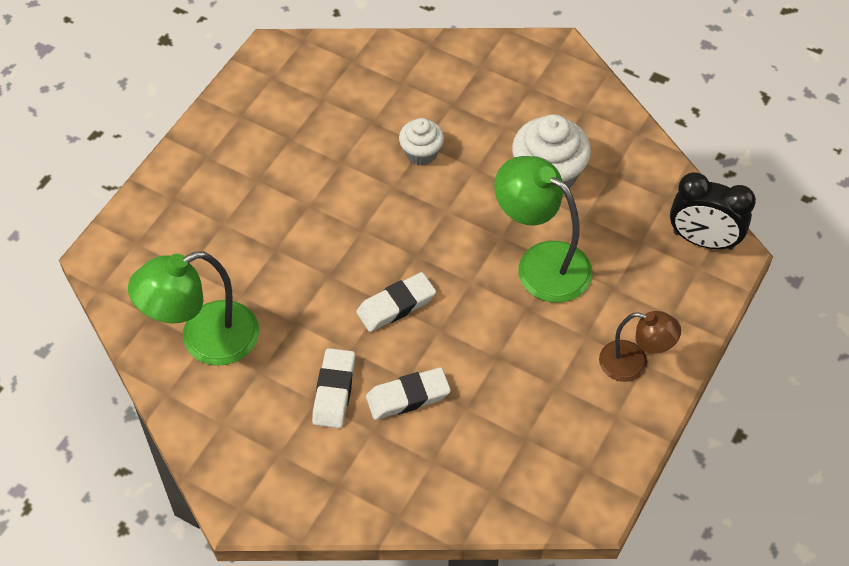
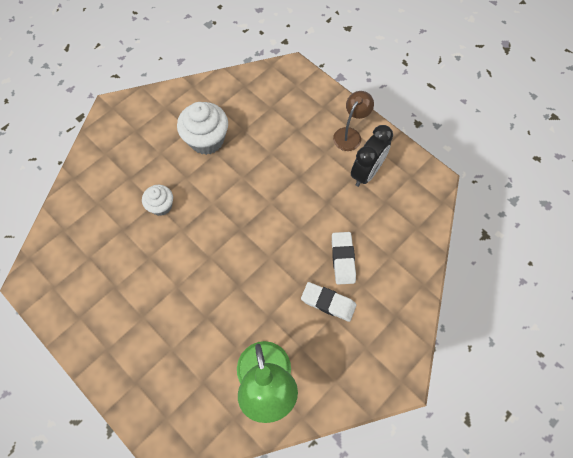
camera: 75 degrees left, 10 degrees up
white eraser [356,272,436,332] -> none
green lamp [494,156,592,303] -> none
black clock [670,172,756,250] -> black clock moved to [351,125,393,187]

